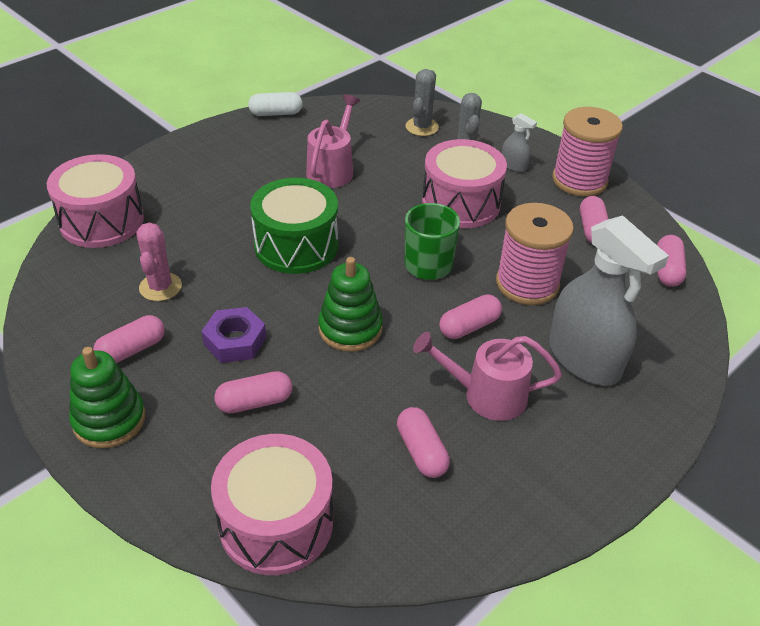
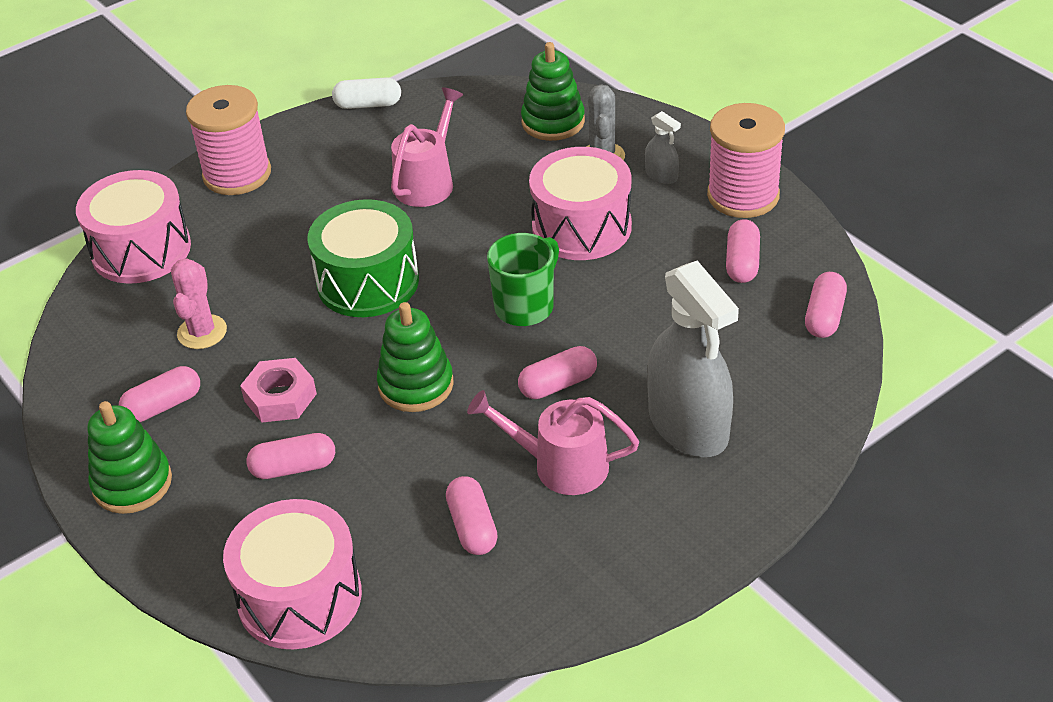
camera: 10 degrees right, 0 degrees up
purple nut [201,307,266,363] -> pink nut [240,358,317,422]
grey cactus [406,69,439,136] -> green stacking toy [521,42,585,141]
pink spool [496,203,574,305] -> pink spool moved to [186,85,271,195]

